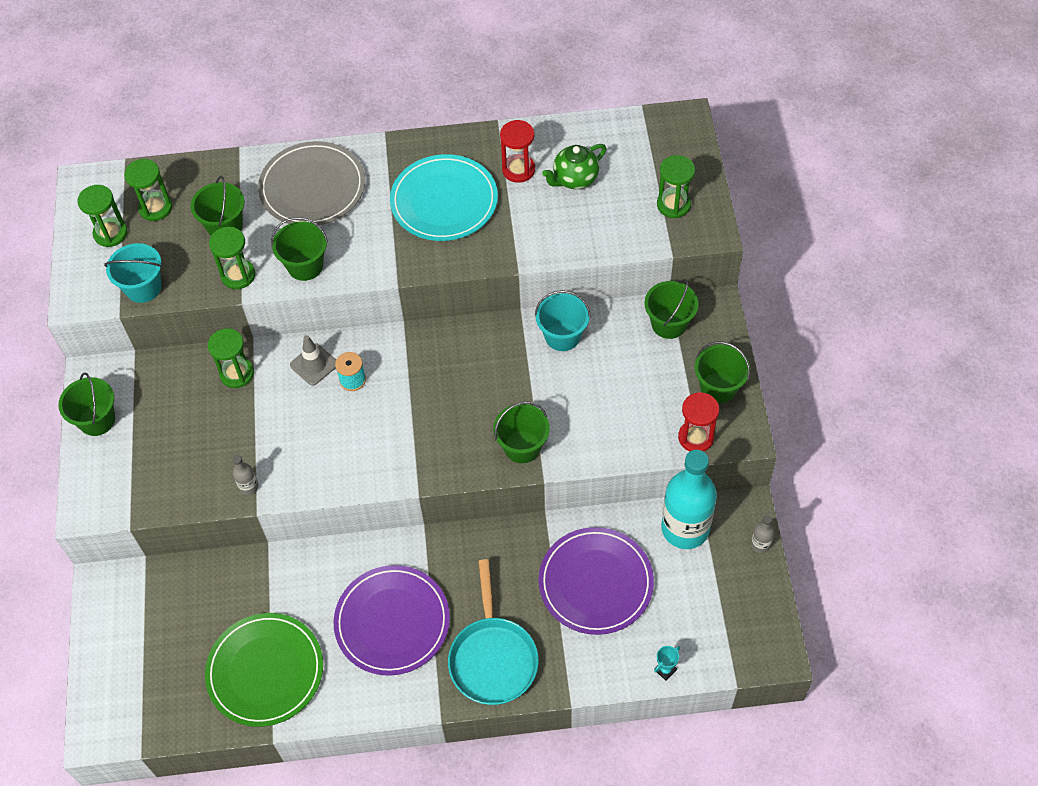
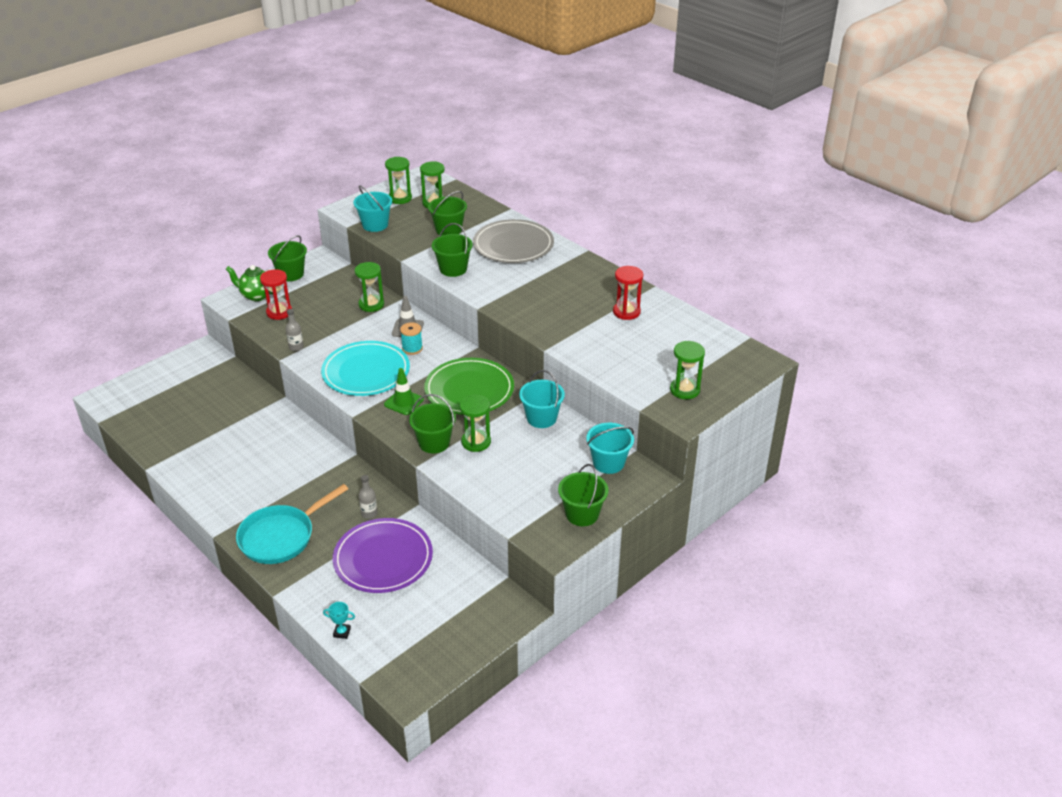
camera: 50 degrees right, 20 degrees down
green plate [205,613,323,727] -> green plate moved to [424,358,514,415]
green hourglass [209,227,255,289] -> green hourglass moved to [459,395,491,452]
purple plate [333,565,450,676] -> none
turquoise plate [390,154,498,241] -> turquoise plate moved to [321,341,410,396]
green teapot [542,144,606,189] -> green teapot moved to [226,265,281,301]
green bucket [645,279,699,339] -> turquoise bucket [586,423,634,474]
turquoise bottle [661,450,717,549] -> none
red hourglass [678,392,719,452] -> red hourglass moved to [260,269,292,320]
grey bottle [751,515,774,553] -> grey bottle moved to [359,475,378,519]
none -> green traffic cone [384,368,424,415]

